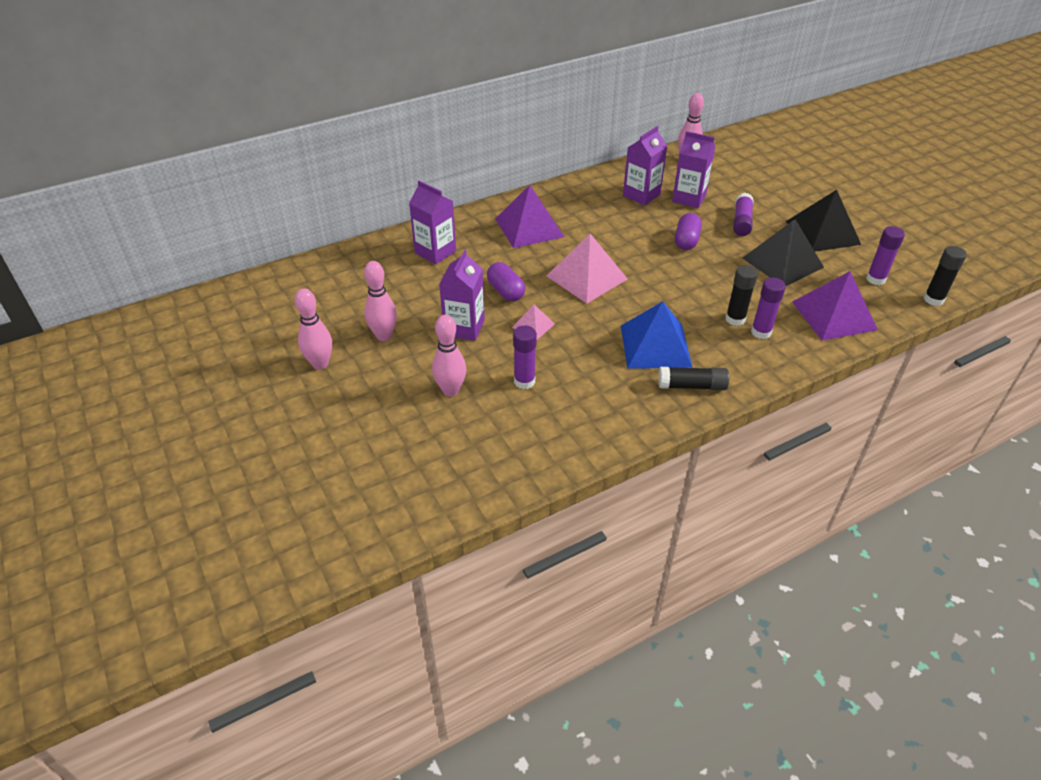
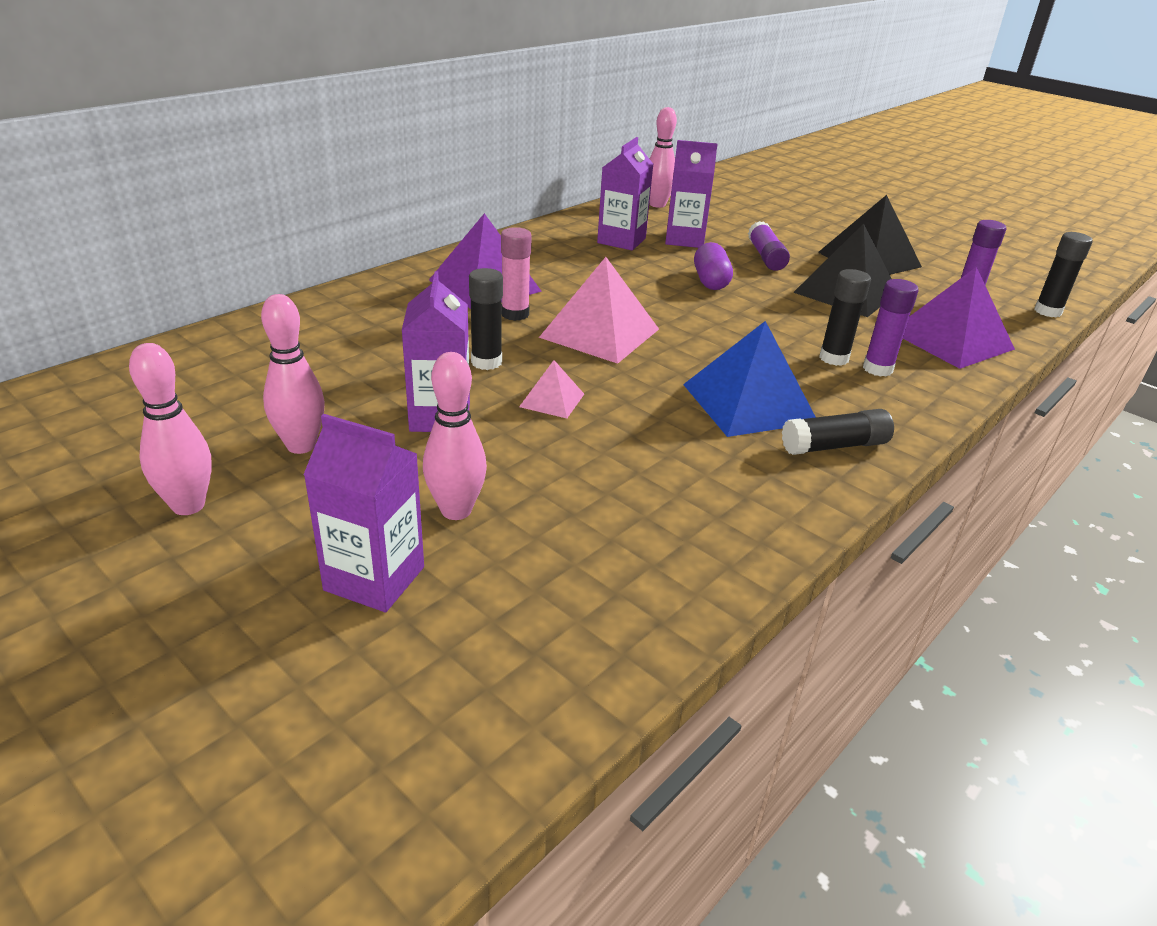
camera: 20 degrees left, 10 degrees down
purple carton [409,181,456,264] -> purple carton moved to [303,414,424,612]
purple capsule [487,262,525,301] -> black glue stick [469,268,503,370]
purple glue stick [513,326,537,389] -> none
none -> pink glue stick [501,227,532,321]

